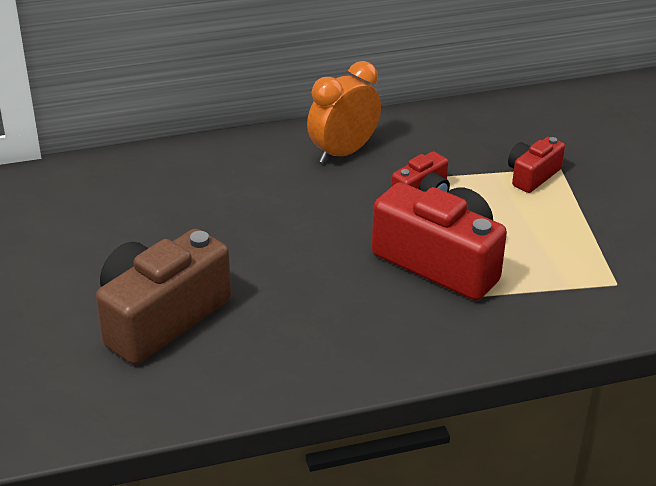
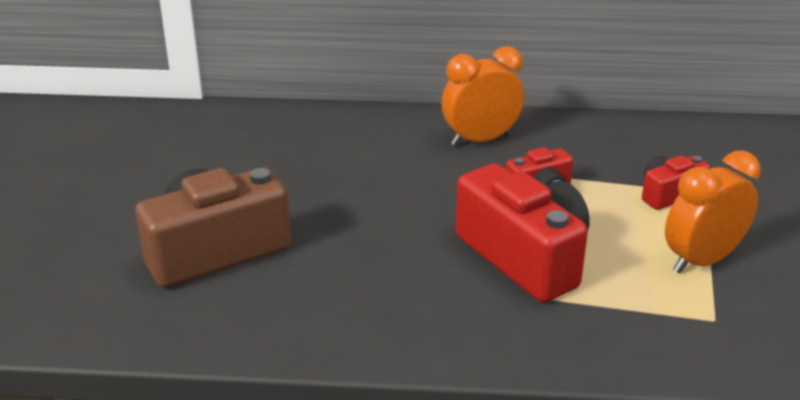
camera: 20 degrees right, 5 degrees down
none -> orange clock [665,150,761,273]

